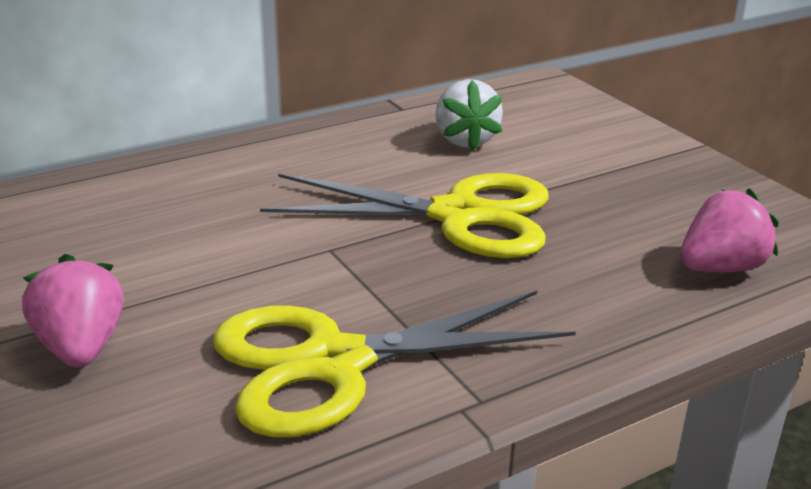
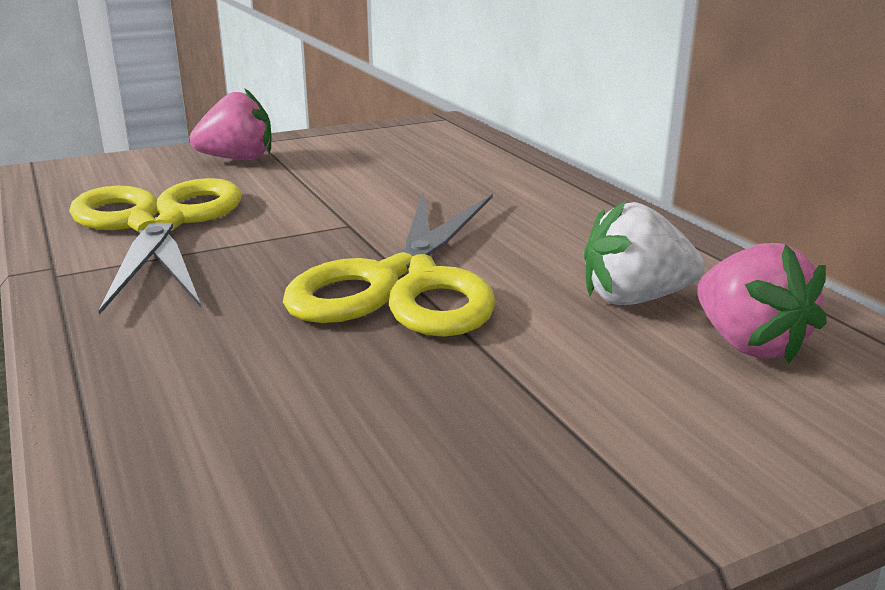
camera: 95 degrees right, 5 degrees down
pink strawberry [680,188,778,272] -> pink strawberry moved to [697,243,827,364]

